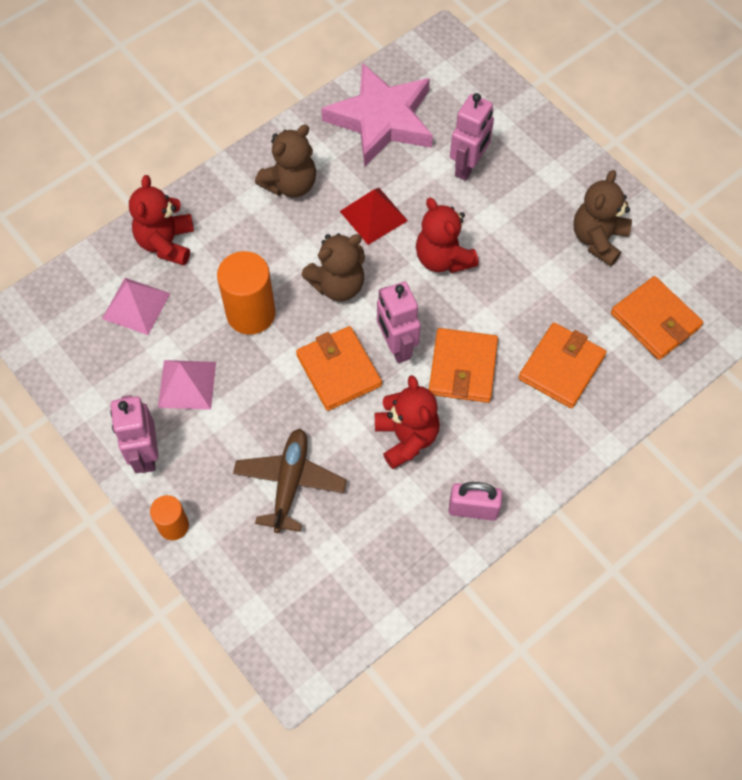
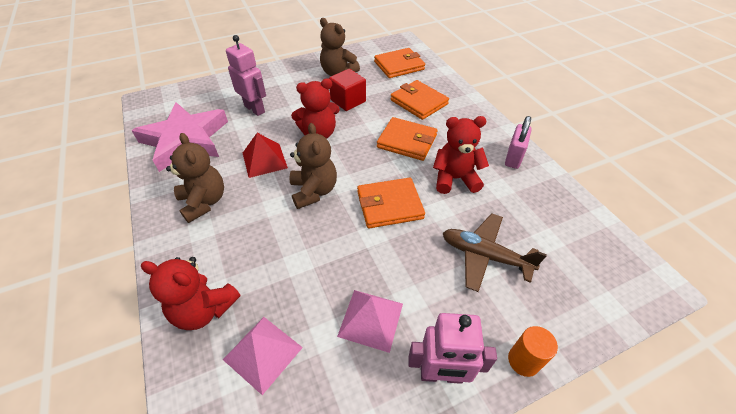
camera: 75 degrees left, 15 degrees down
orange cylinder [217,251,276,335] -> none
pink robot [377,282,421,363] -> none
none -> red cube [329,69,366,111]

